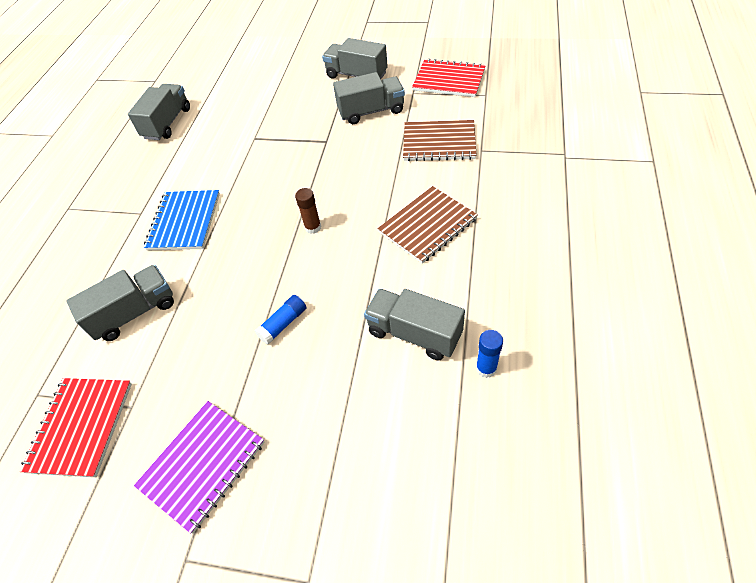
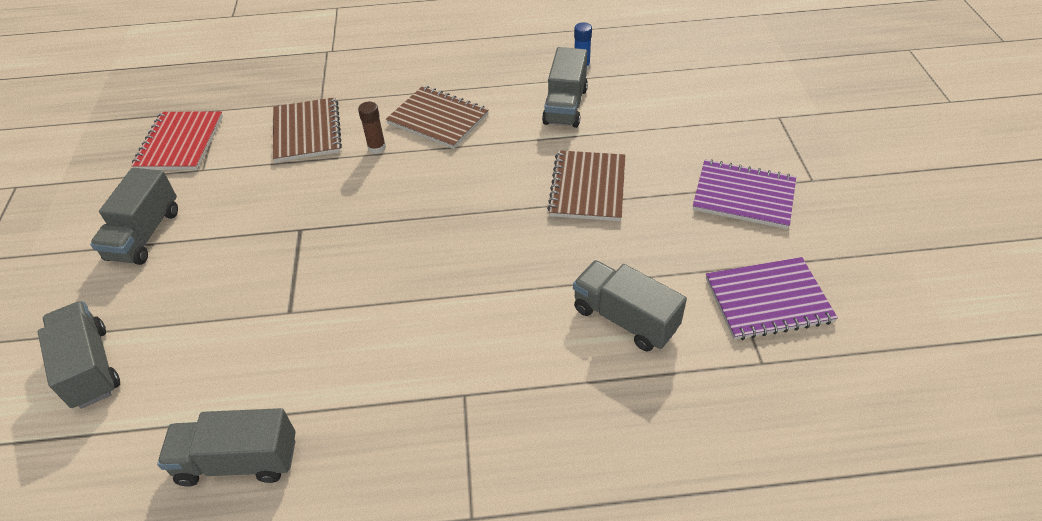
camera: 110 degrees left, 5 degrees down
red notebook [20,378,132,478] -> purple notebook [706,257,838,340]
blue notebook [144,190,220,250] -> none
blue glue stick [255,295,307,345] -> brown notebook [547,150,625,221]
brown glue stick [295,188,321,234] -> brown glue stick moved to [358,102,386,154]
grey truck [333,72,405,124] -> grey truck moved to [38,301,120,409]

